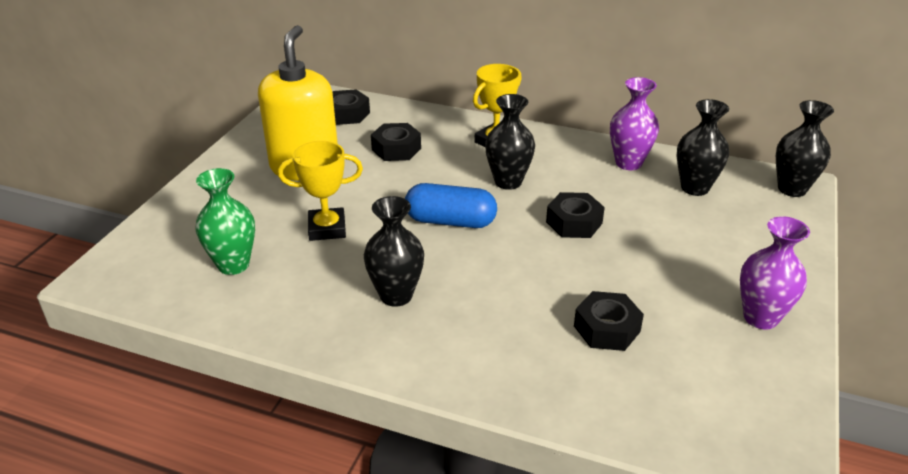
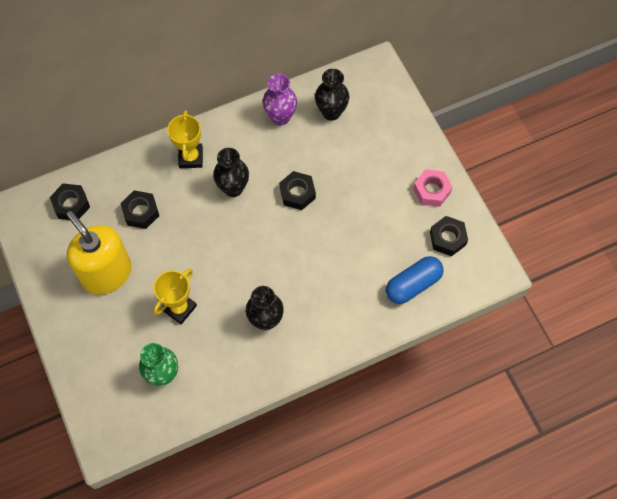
camera: 45 degrees left, 30 degrees up
blue capsule [405,183,497,228] -> blue capsule moved to [386,256,444,304]
black nut [574,291,644,351] -> black nut moved to [430,216,468,256]
purple vase [740,216,810,329] -> pink nut [413,169,453,207]
black vase [776,100,834,197] -> none

